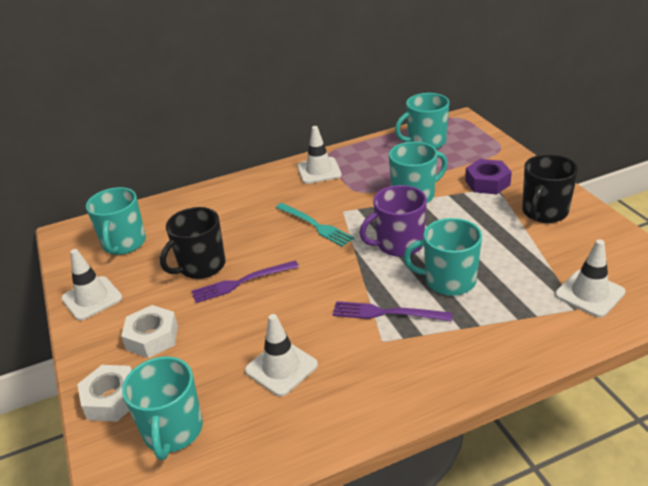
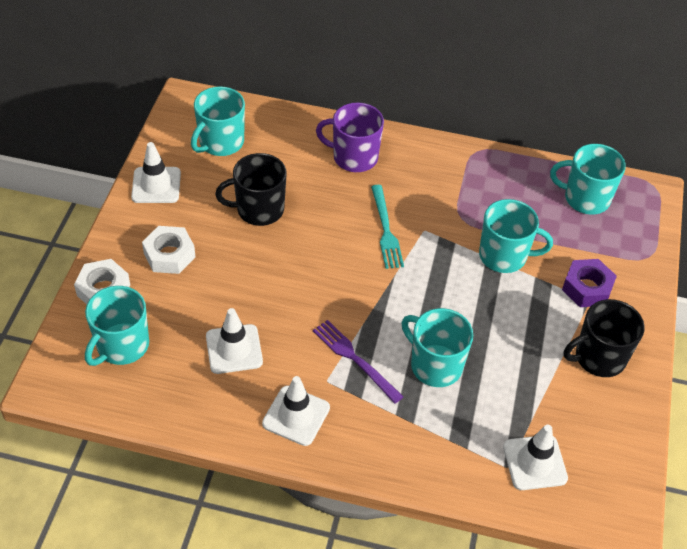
camera: 30 degrees right, 15 degrees up
purple fork [191,260,299,303] -> none
white traffic cone [297,126,342,184] -> white traffic cone moved to [262,376,330,446]
purple mug [359,185,427,257] -> purple mug moved to [316,103,384,172]

